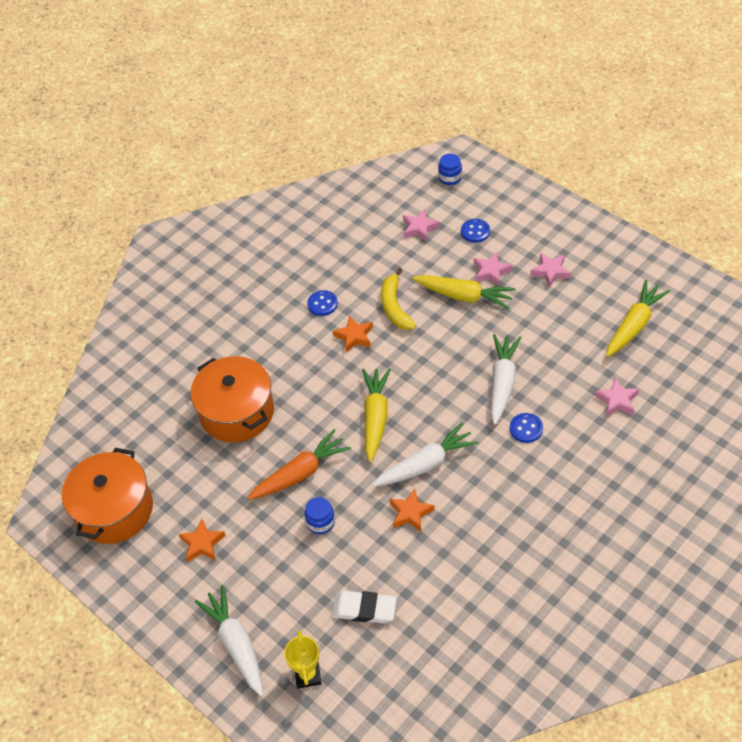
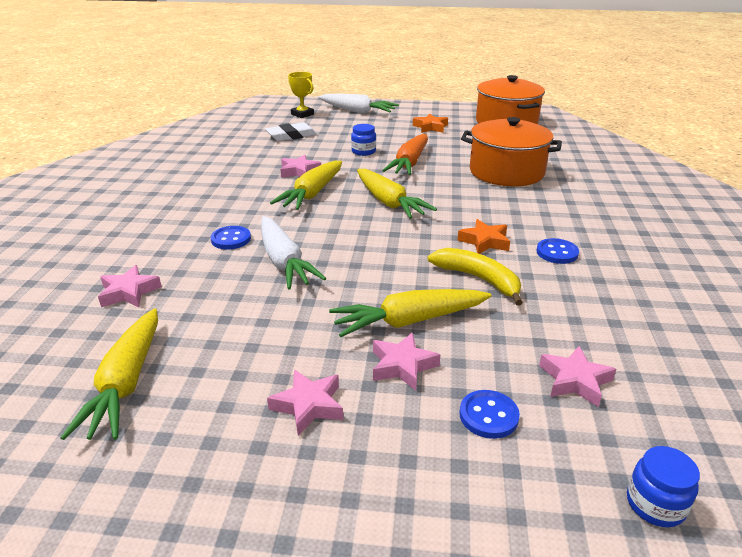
camera: 140 degrees right, 20 degrees down
white carrot [372,422,479,487] -> yellow carrot [270,161,342,210]
orange star [390,488,435,532] -> pink star [280,155,321,178]

